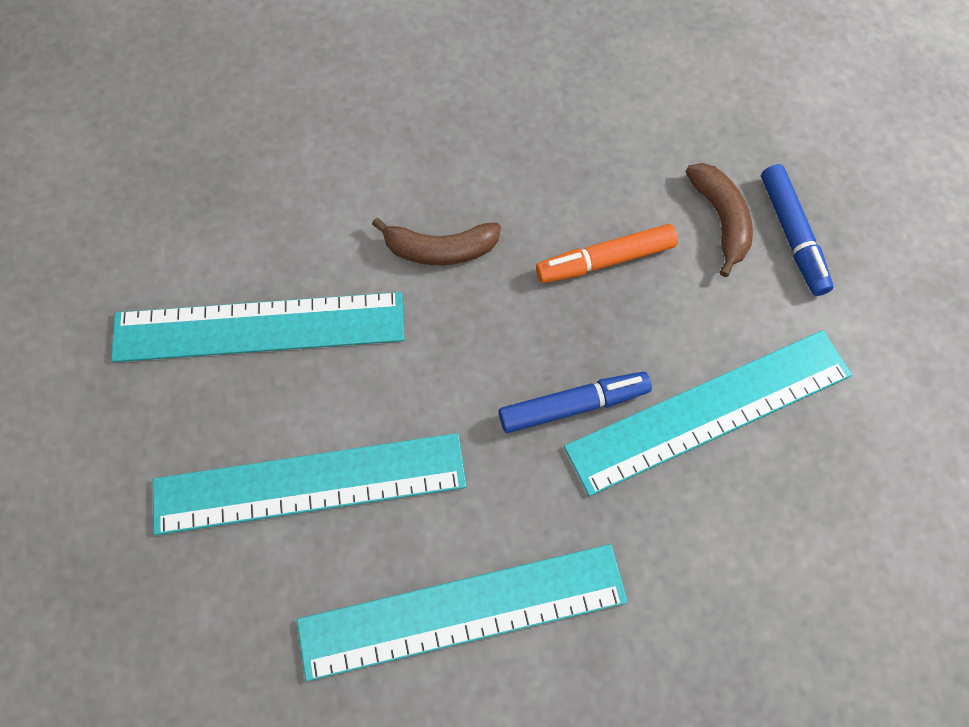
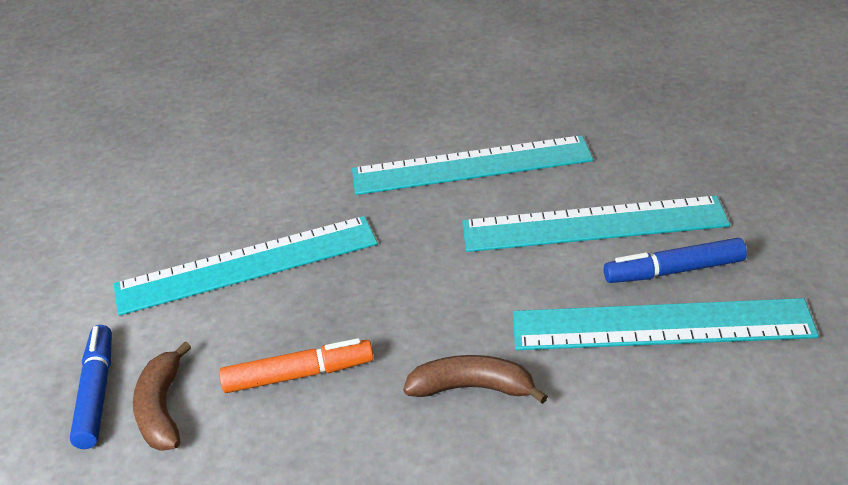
camera: 170 degrees left, 30 degrees down
blue marker [499,372,652,433] -> blue marker moved to [604,238,747,283]

